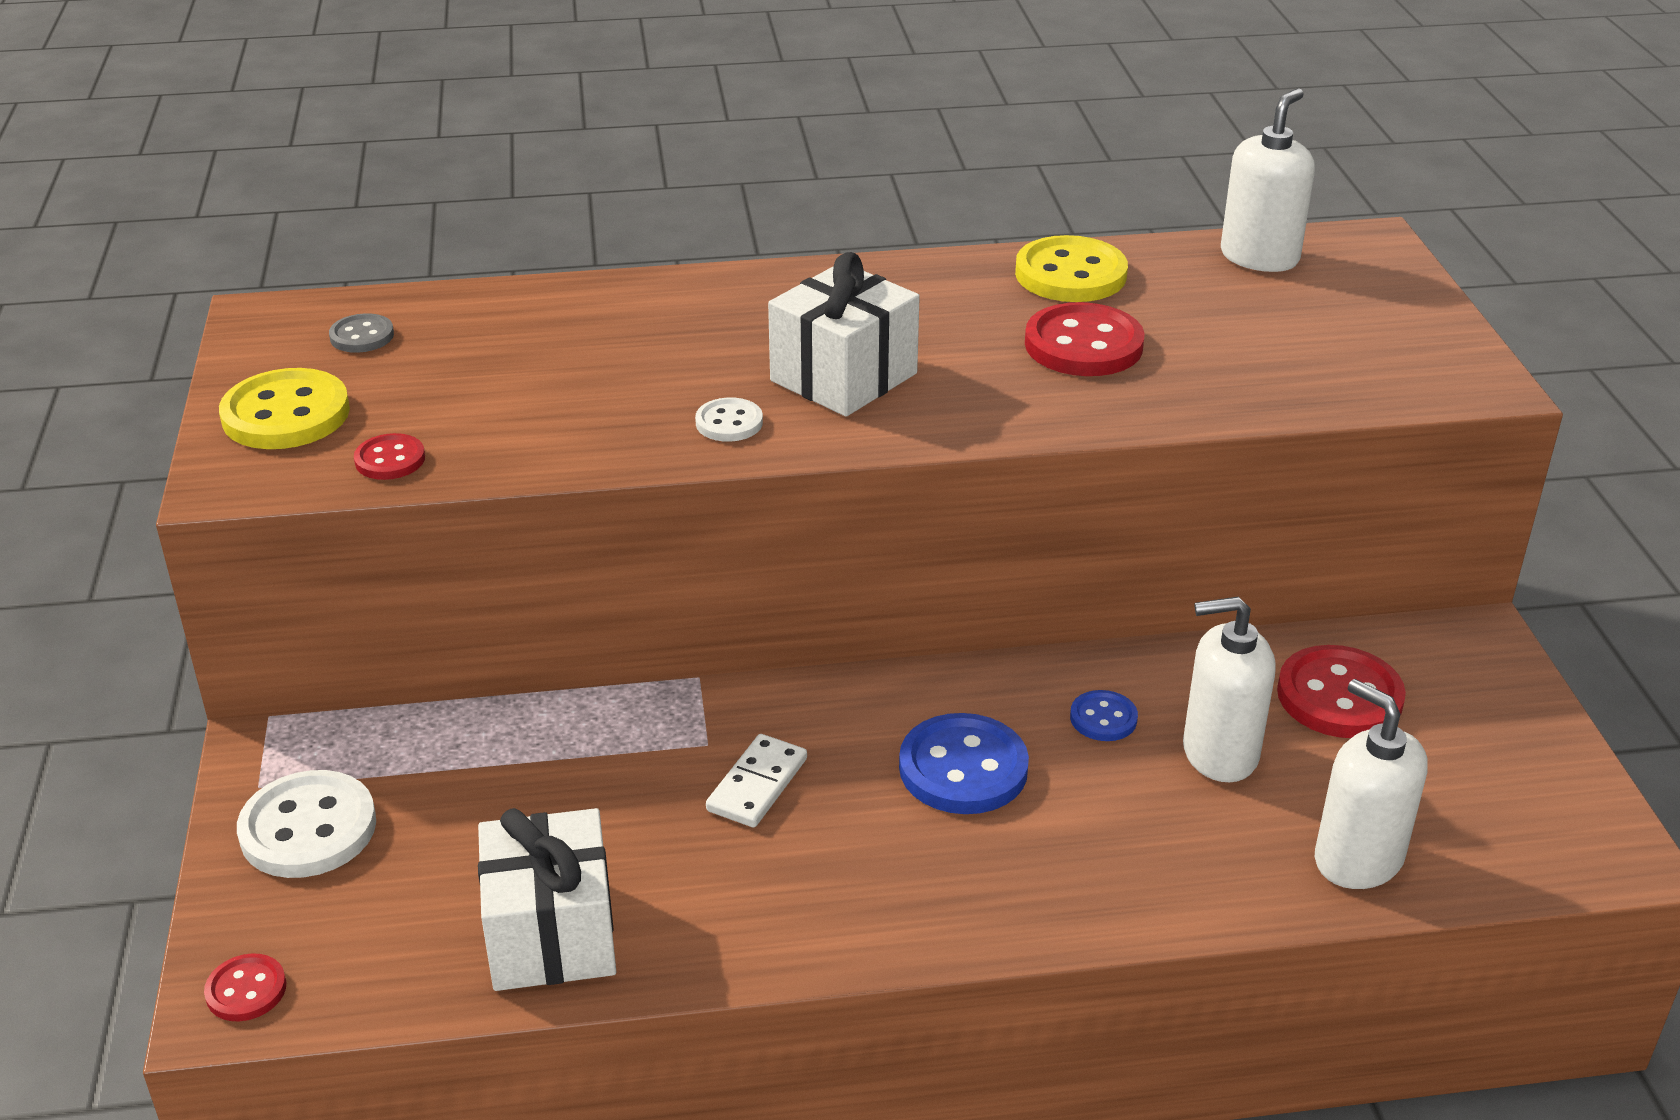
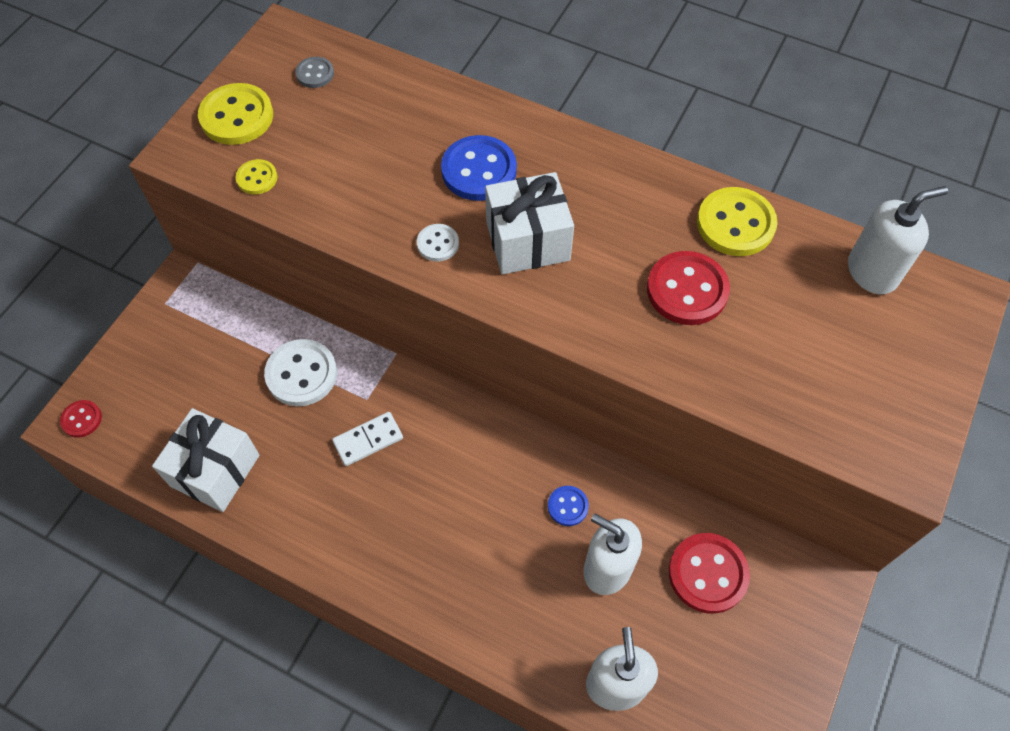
camera: 35 degrees right, 25 degrees up
white button [237,770,376,878] -> white button moved to [264,339,337,406]
red button [354,433,425,480] -> yellow button [236,159,277,195]
blue button [899,713,1029,814] -> blue button moved to [441,135,517,201]

